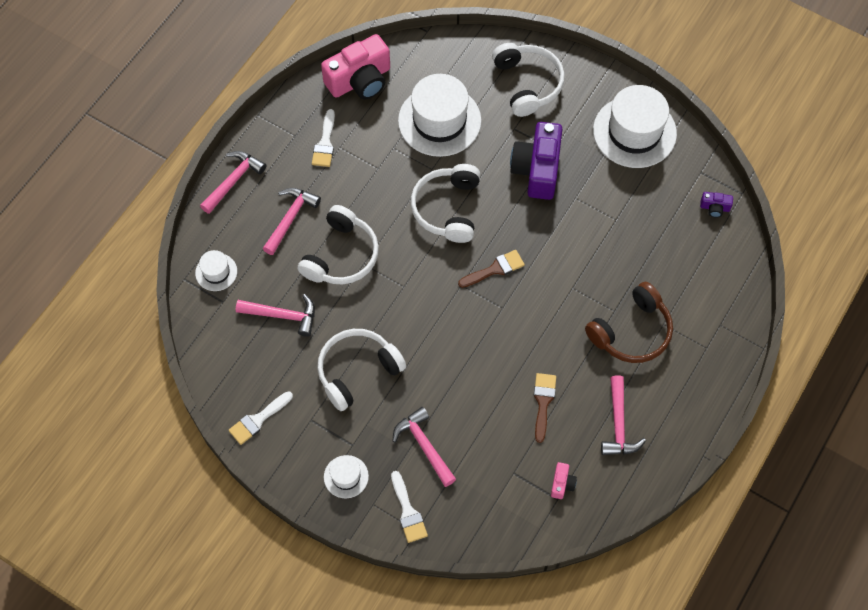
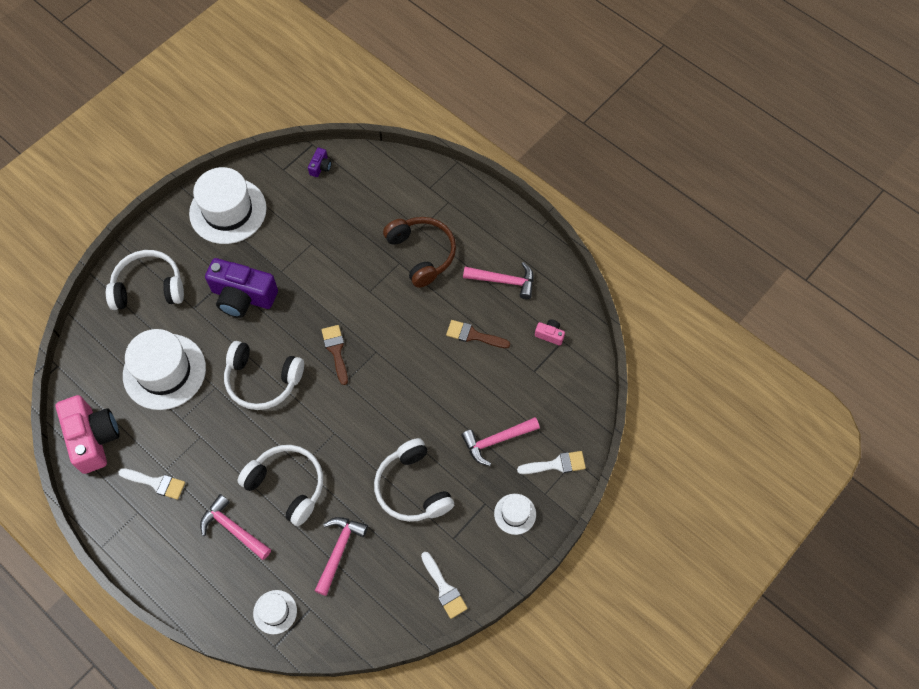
camera: 80 degrees left, 0 degrees up
pink hammer [200,151,266,214] -> none

